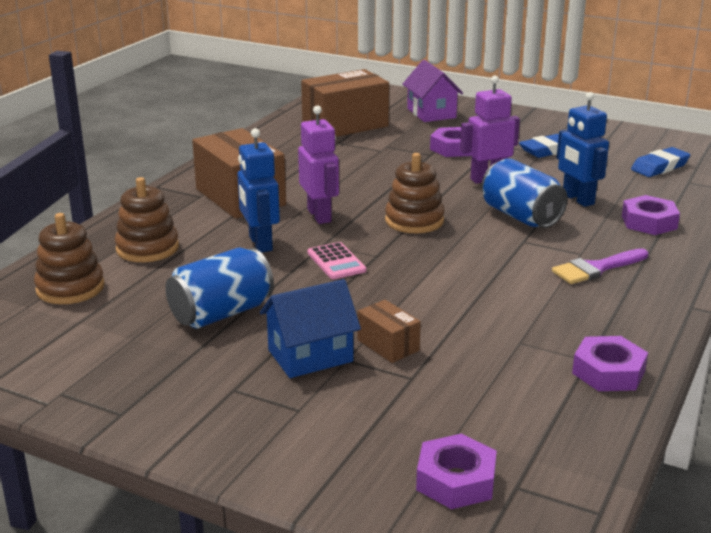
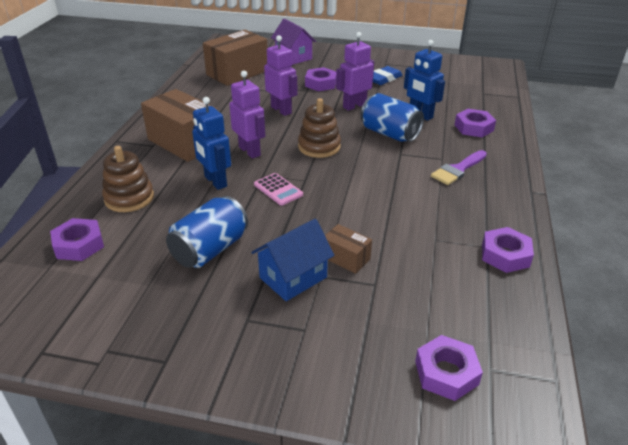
camera: 15 degrees left, 10 degrees up
brown stacking toy [34,213,105,304] -> purple nut [50,218,104,261]
blue eraser [631,147,690,177] -> none
none -> purple robot [264,35,298,116]

